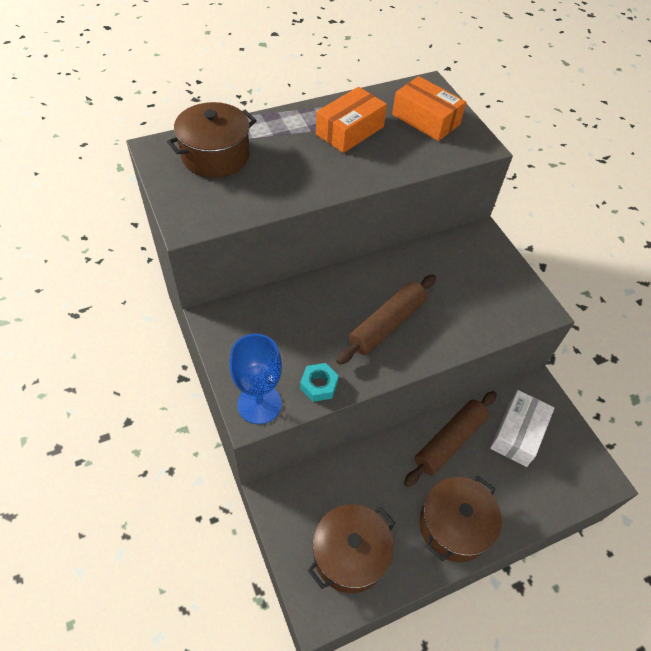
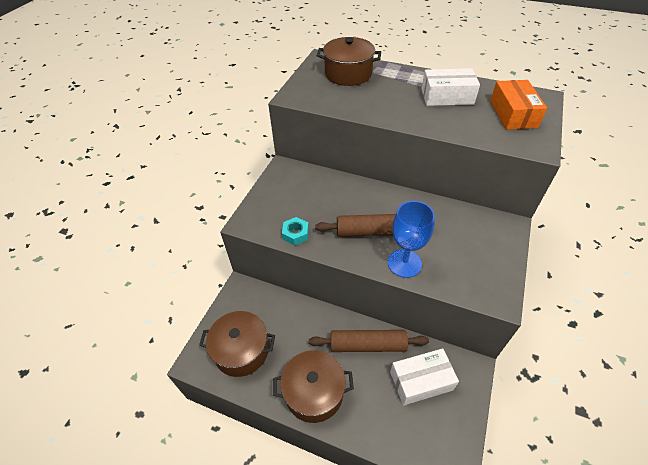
camera: 50 degrees right, 5 degrees down
blue goblet [229,334,282,424] -> blue goblet moved to [388,201,435,278]
orange box [316,87,387,153] -> white box [421,68,480,106]

